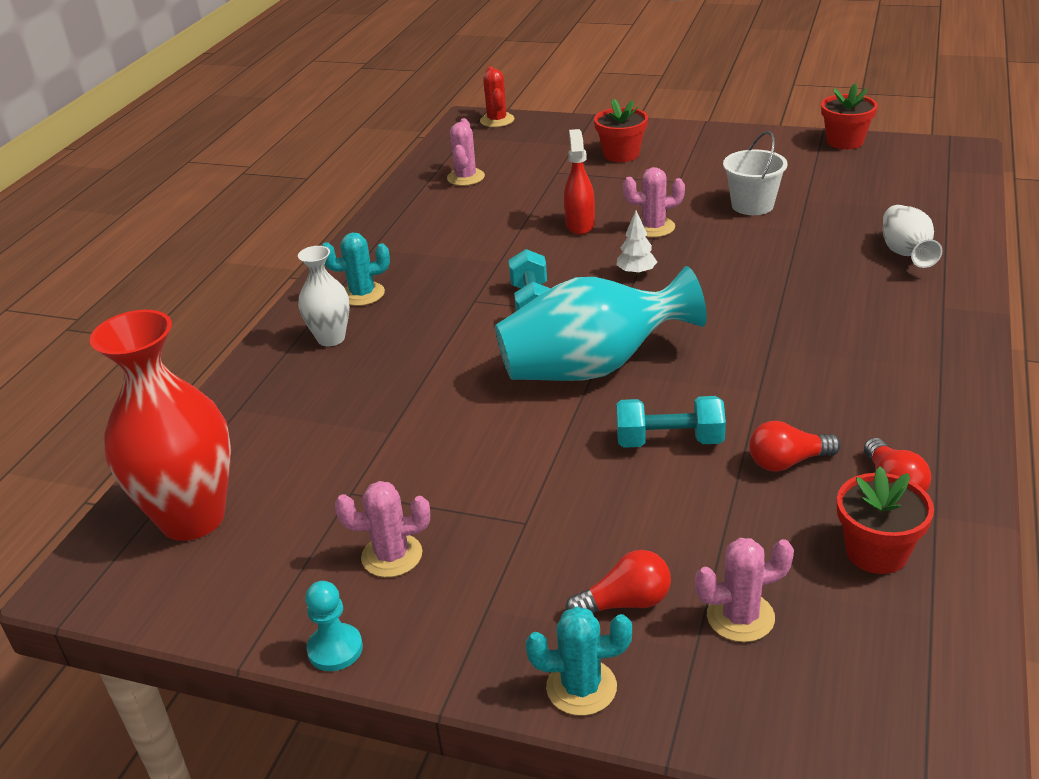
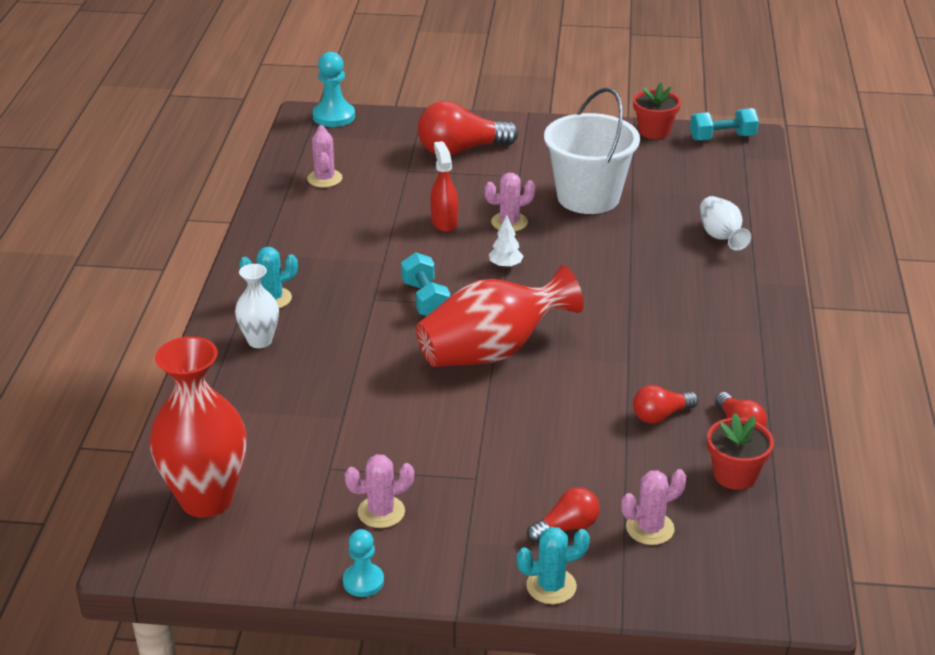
camera: 15 degrees left, 0 degrees up
red cactus [480,66,514,127] -> turquoise pawn [312,52,355,127]
turquoise vase [495,266,707,381] -> red vase [416,265,583,367]
red flower pot [594,99,648,162] -> red light bulb [418,101,518,155]
turquoise dumbbell [616,396,726,448] -> turquoise dumbbell moved to [690,108,759,141]
white bucket [723,131,788,215] -> white bucket [544,88,640,214], size x1.74

